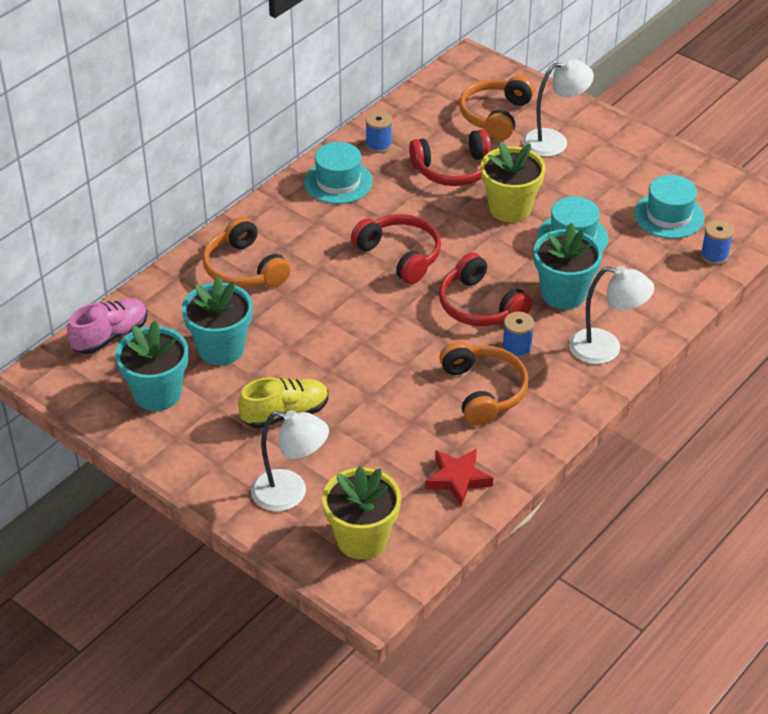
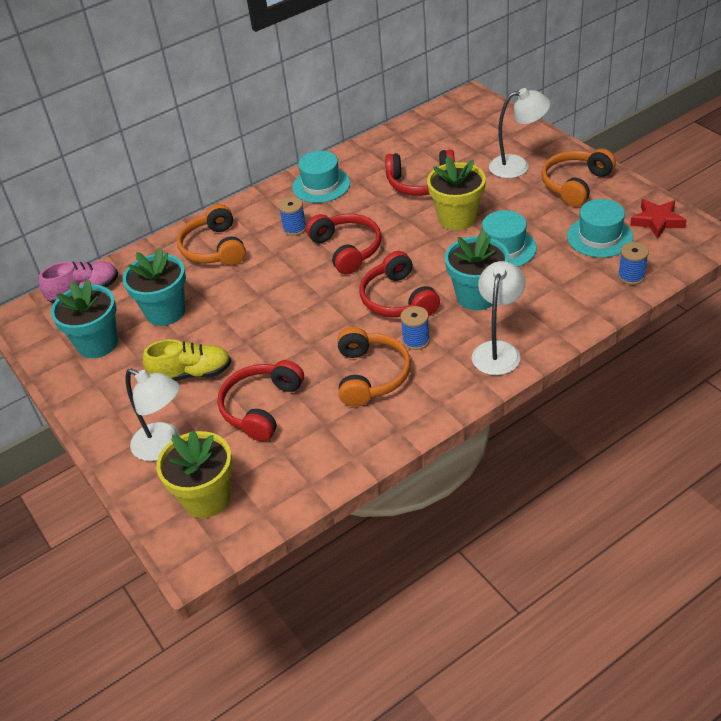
camera: 20 degrees right, 0 degrees up
blue spool [366,111,392,153] -> blue spool moved to [279,197,306,236]
red star [425,449,493,506] -> red star moved to [630,199,687,239]
orange headphones [459,76,534,140] -> orange headphones moved to [541,149,616,207]
white lamp [569,266,654,364] -> white lamp turned 105 degrees counterclockwise [472,261,525,375]
none -> red headphones [218,360,304,442]

